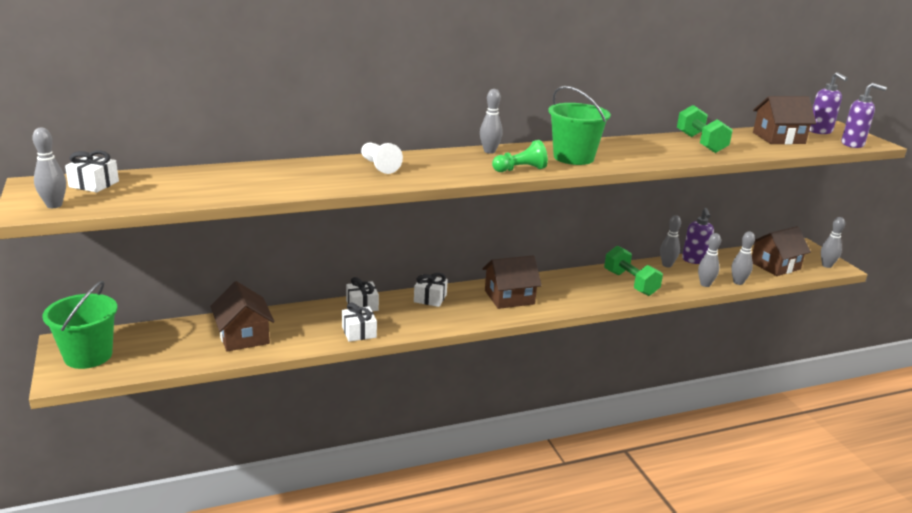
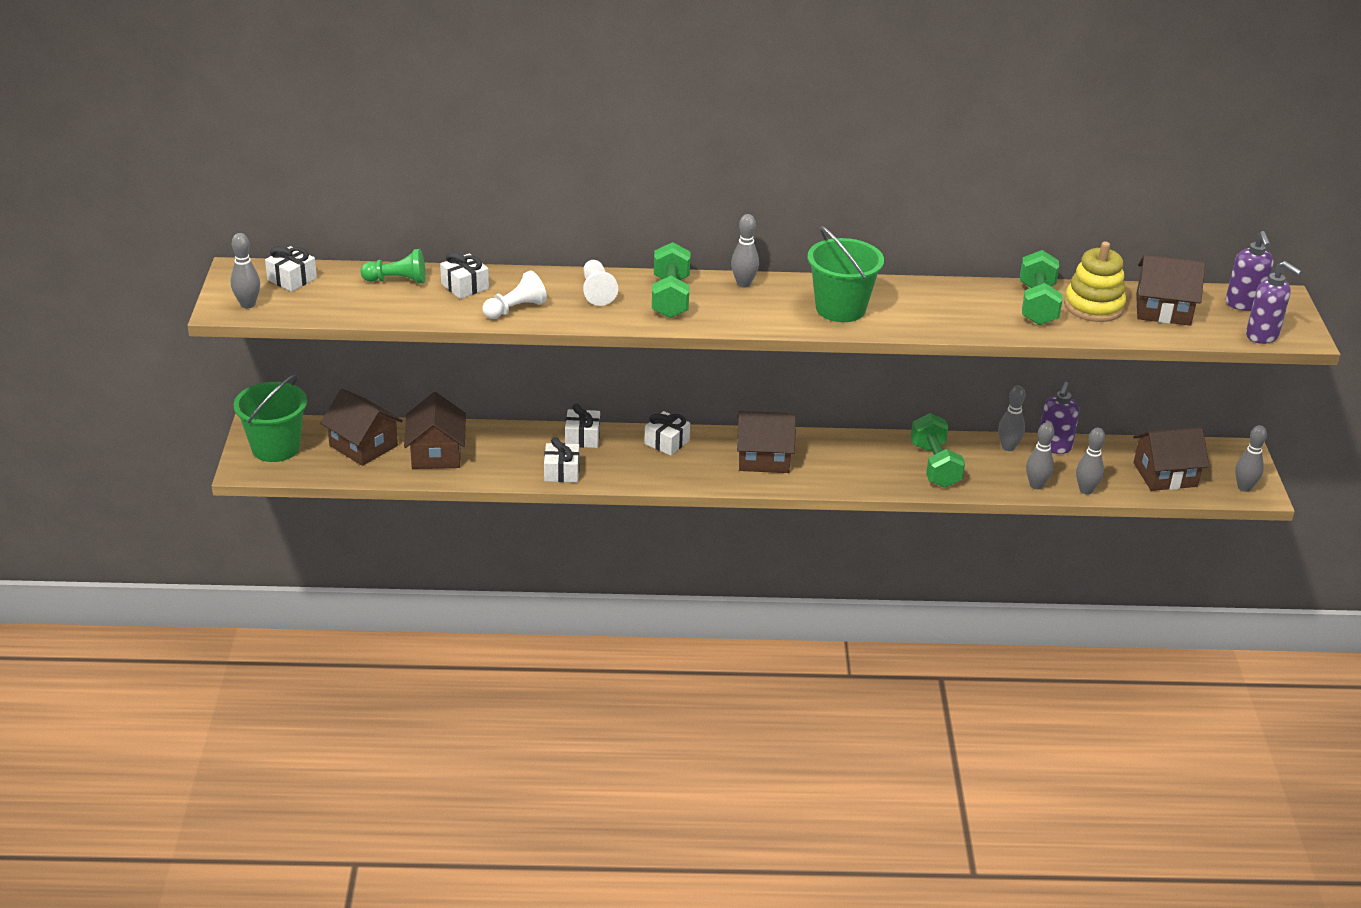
camera: 20 degrees right, 10 degrees up
green pawn [492,140,548,172] -> green pawn moved to [361,249,426,284]
none -> brown house [320,389,403,466]
none -> white gift [440,252,489,299]
none -> white pawn [483,271,547,319]
none -> green dumbbell [652,242,691,318]
none -> yellow stacking toy [1064,242,1126,322]

